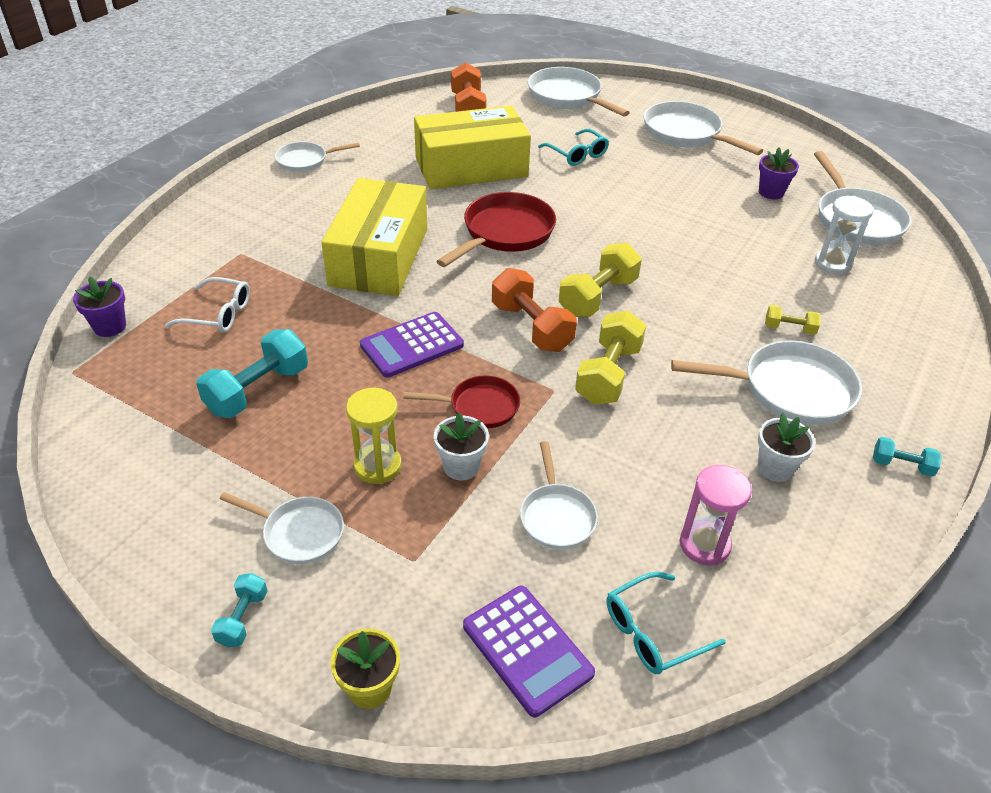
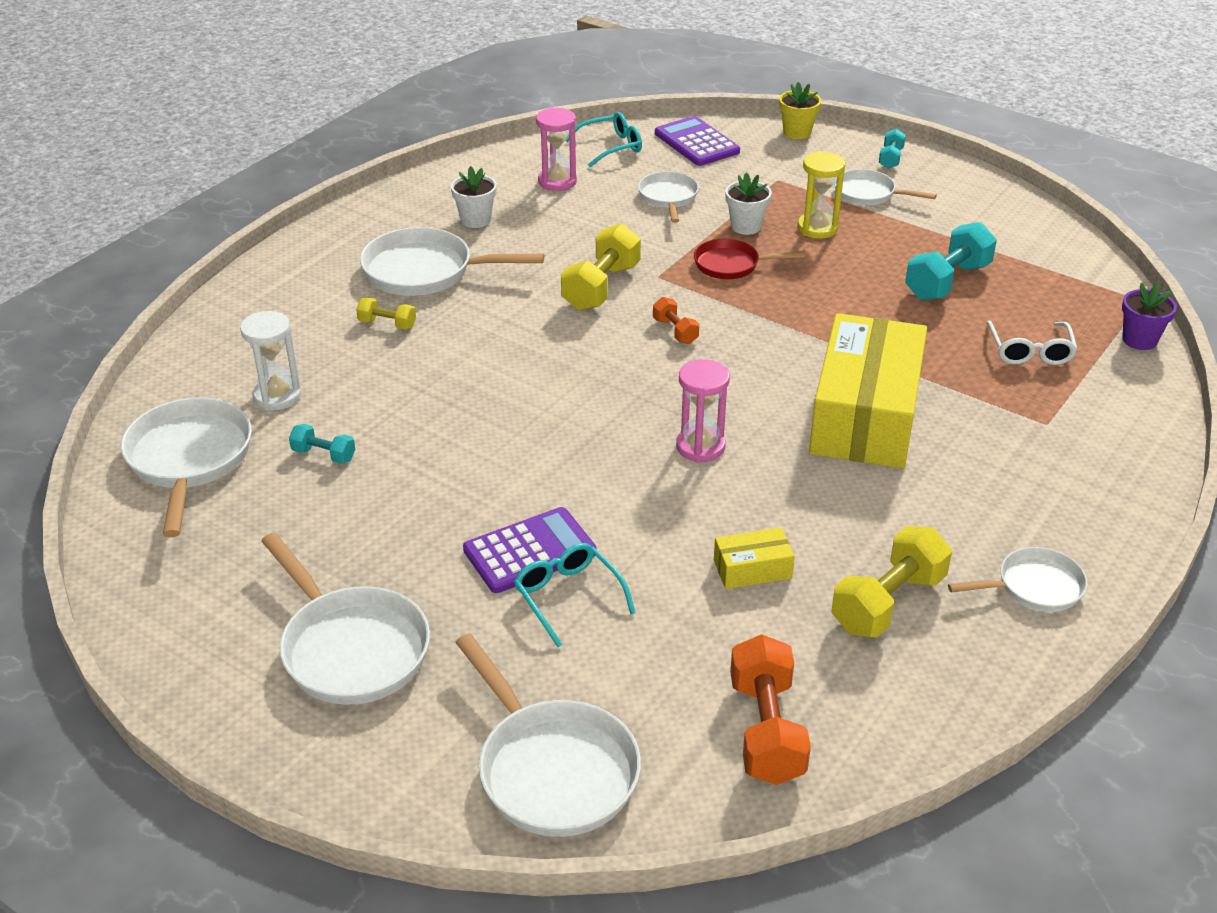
camera: 175 degrees left, 5 degrees down
white glasses [165,277,250,332] -> white glasses turned 105 degrees counterclockwise [986,321,1077,365]
purple calculator [360,312,464,378] -> purple calculator moved to [463,507,597,593]
yellow box [414,106,531,190] -> yellow box [714,527,795,589], size x0.41
red pan [436,192,556,267] -> pink hourglass [676,359,730,463]
orange dumbbell [492,268,577,352] -> orange dumbbell [653,297,699,344], size x0.52
yellow dumbbell [559,243,642,317] -> yellow dumbbell moved to [831,526,952,638]
purple flower pot [759,147,799,199] -> none
turquoise dumbbell [873,437,942,477] -> turquoise dumbbell moved to [289,424,355,464]

